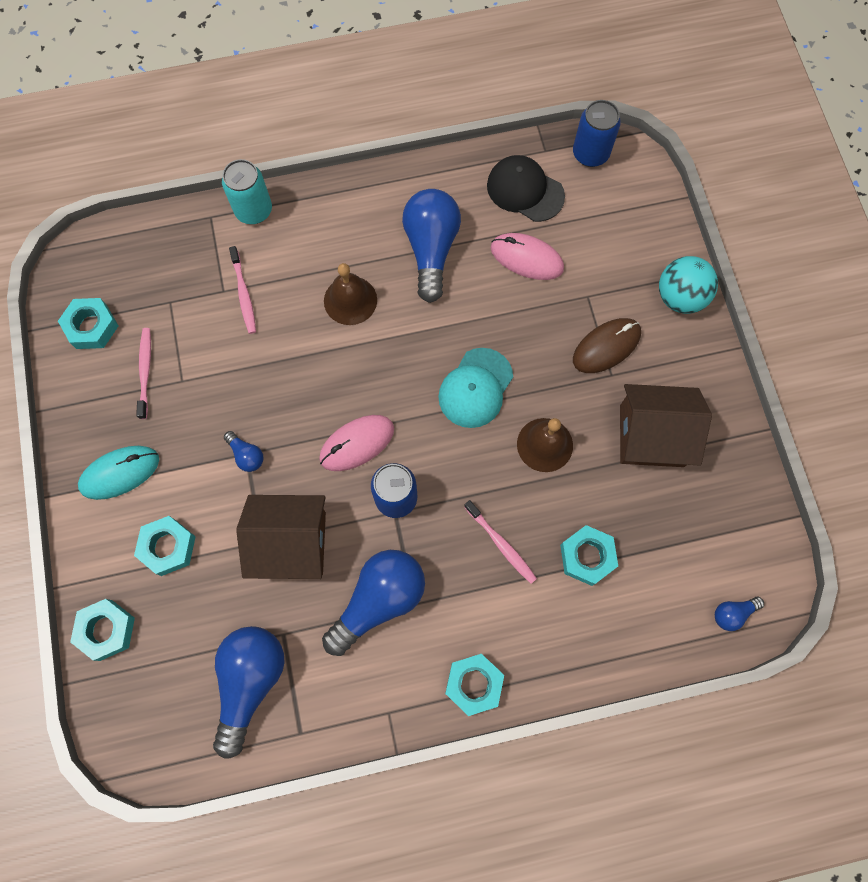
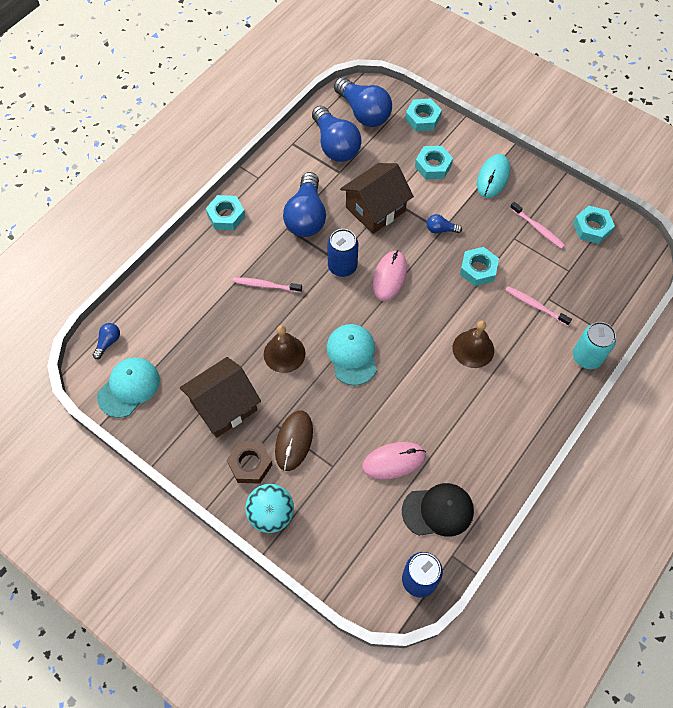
camera: 140 degrees right, 10 degrees down
blue light bulb [402,189,461,303] -> blue light bulb moved to [334,77,392,127]
turquoise nut [560,525,618,586] -> turquoise nut moved to [460,247,499,286]
none -> turquoise cap [97,358,160,418]
none -> brown nut [227,441,272,483]

